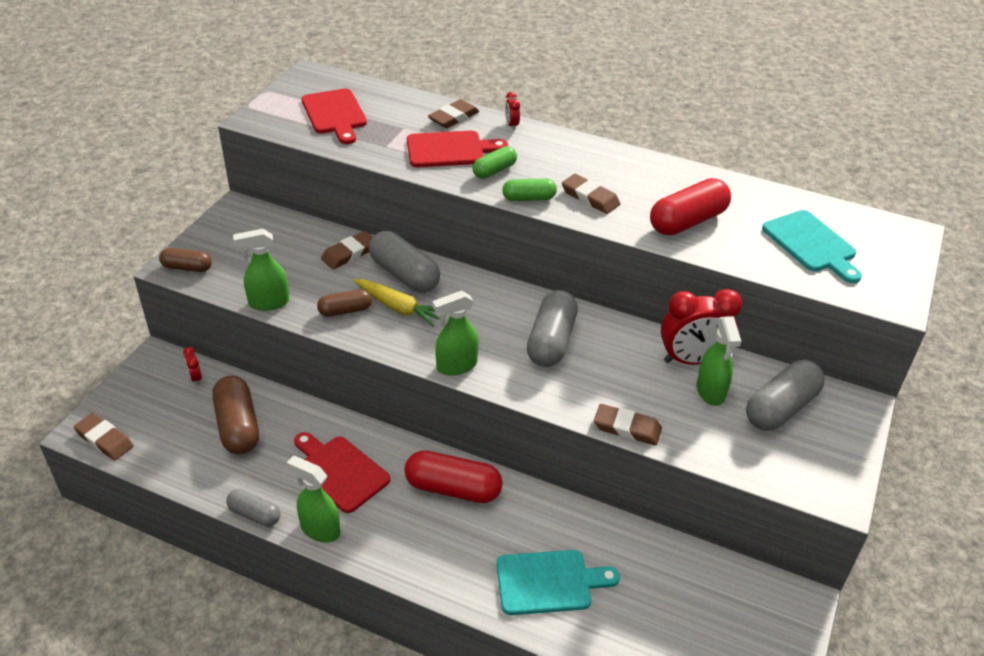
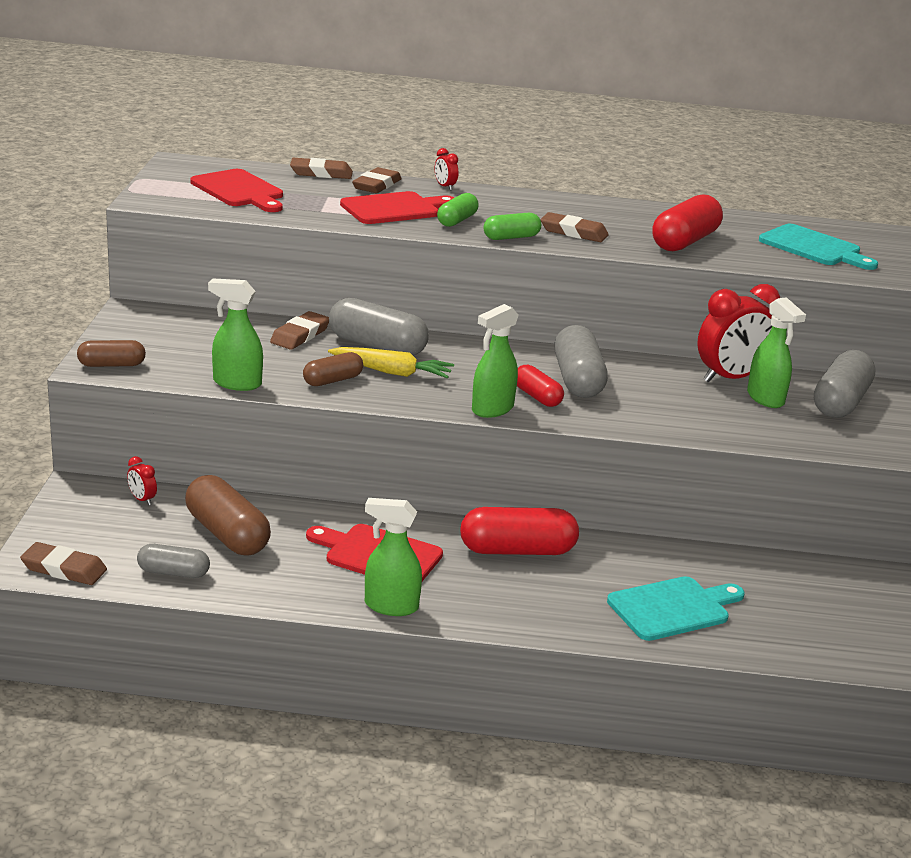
camera: 20 degrees left, 15 degrees down
grey capsule [226,489,281,526] -> grey capsule moved to [137,544,210,578]
green spray bottle [233,229,289,311] -> green spray bottle turned 45 degrees clockwise [208,278,263,391]
brown eraser [594,404,662,446] -> brown eraser moved to [290,158,353,179]
none -> red capsule [517,365,564,407]

